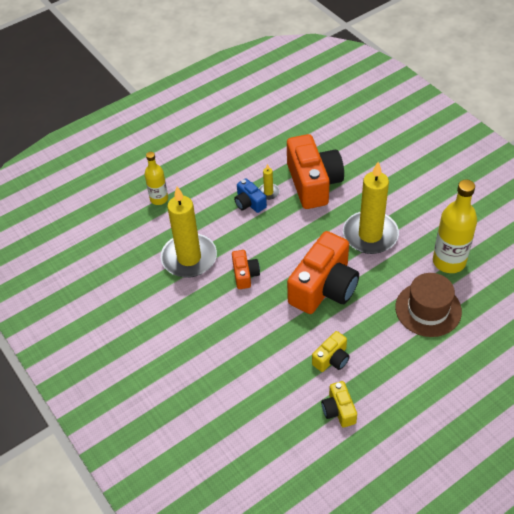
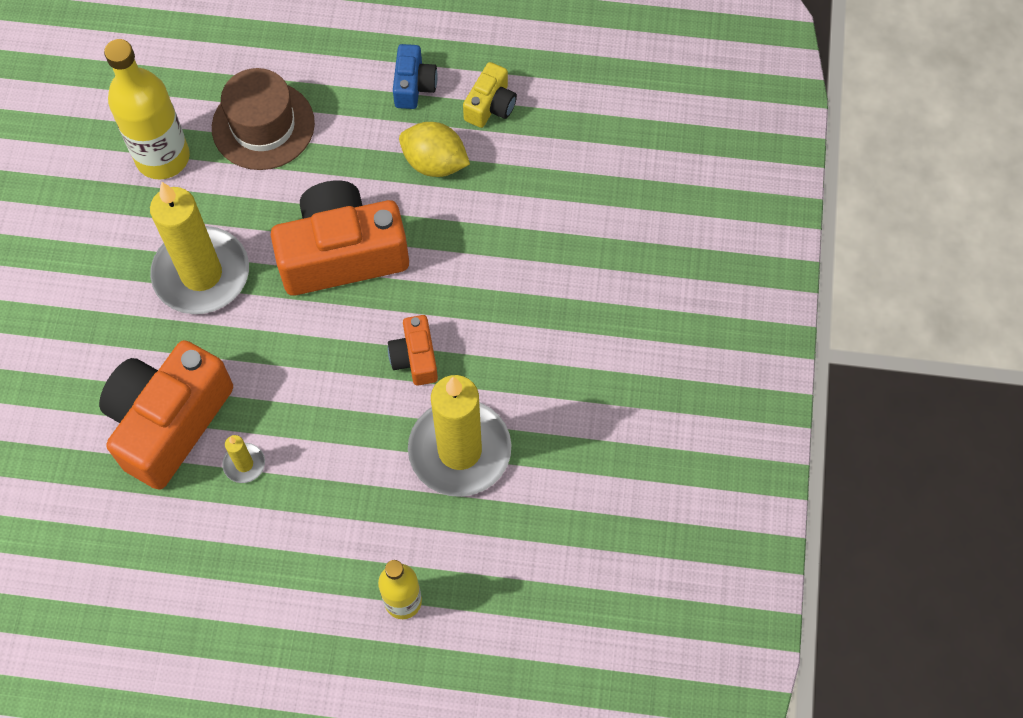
camera: 140 degrees left, 15 degrees up
orange camera [232,250,260,289] -> orange camera turned 45 degrees counterclockwise [388,315,438,385]
blue camera [234,178,267,213] -> blue camera moved to [393,44,438,109]
yellow camera [312,331,350,372] -> yellow lemon [399,122,470,177]

